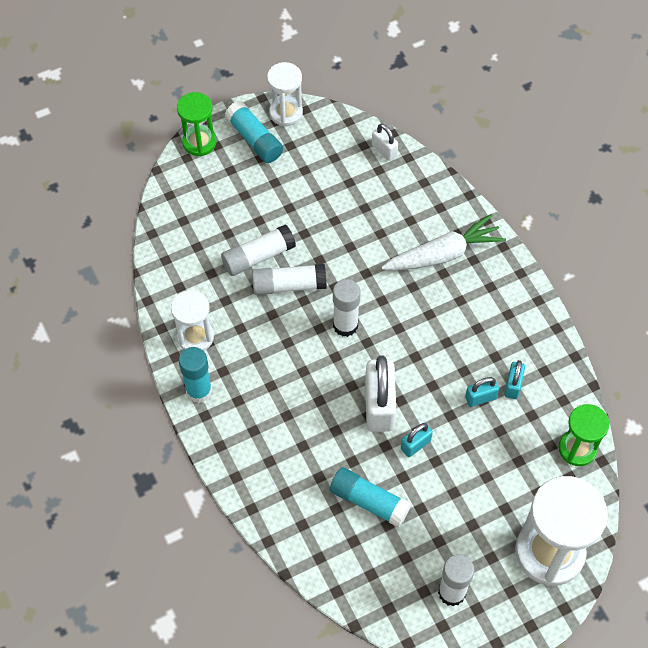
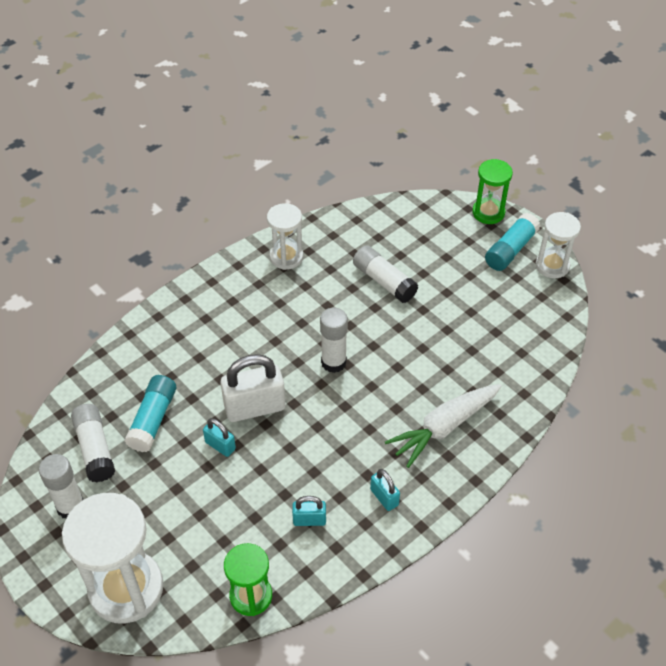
camera: 75 degrees right, 10 degrees down
turquoise glue stick [179,347,212,403] -> none
white glue stick [252,264,327,295] -> white glue stick moved to [71,404,115,482]
white padlock [372,124,398,161] -> none
white carrot [381,214,506,270] -> white carrot turned 90 degrees clockwise [385,384,502,468]
turquoise padlock [465,377,499,407] -> turquoise padlock moved to [370,469,400,511]

